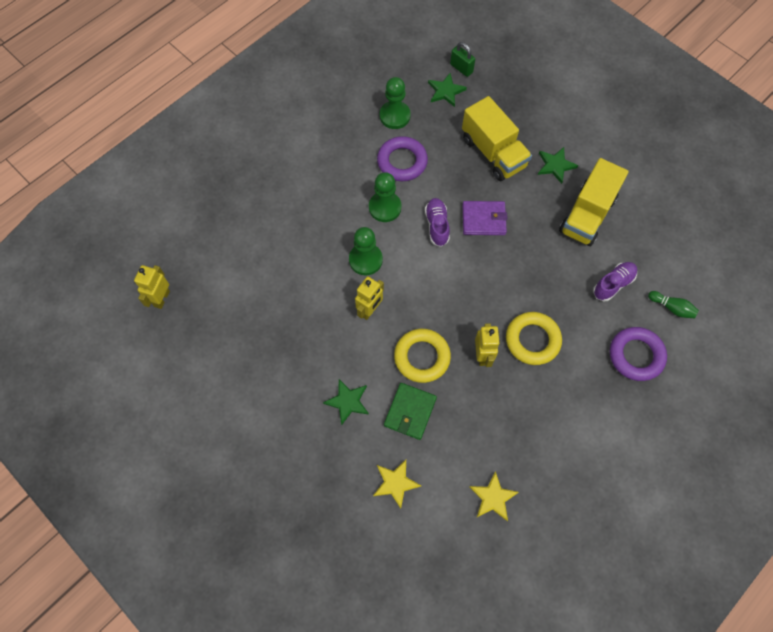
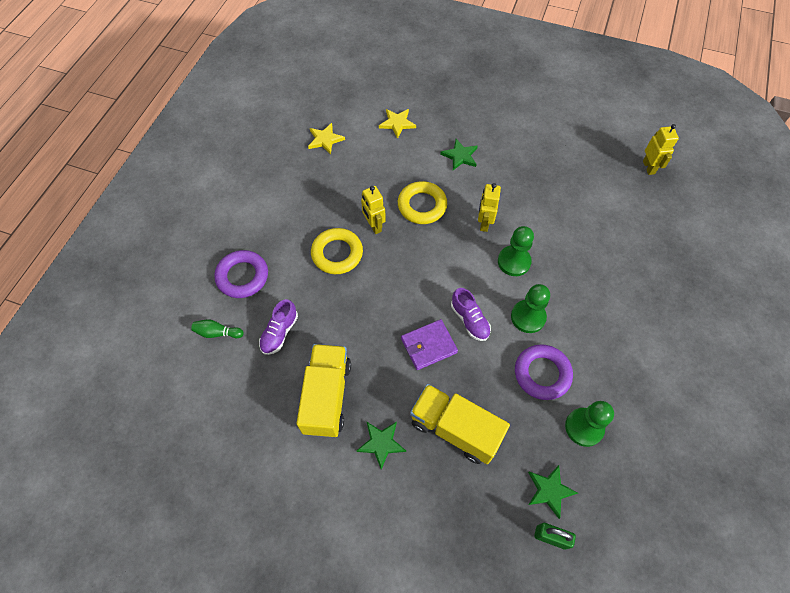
camera: 155 degrees right, 5 degrees down
green wallet [384,383,437,440] -> none

